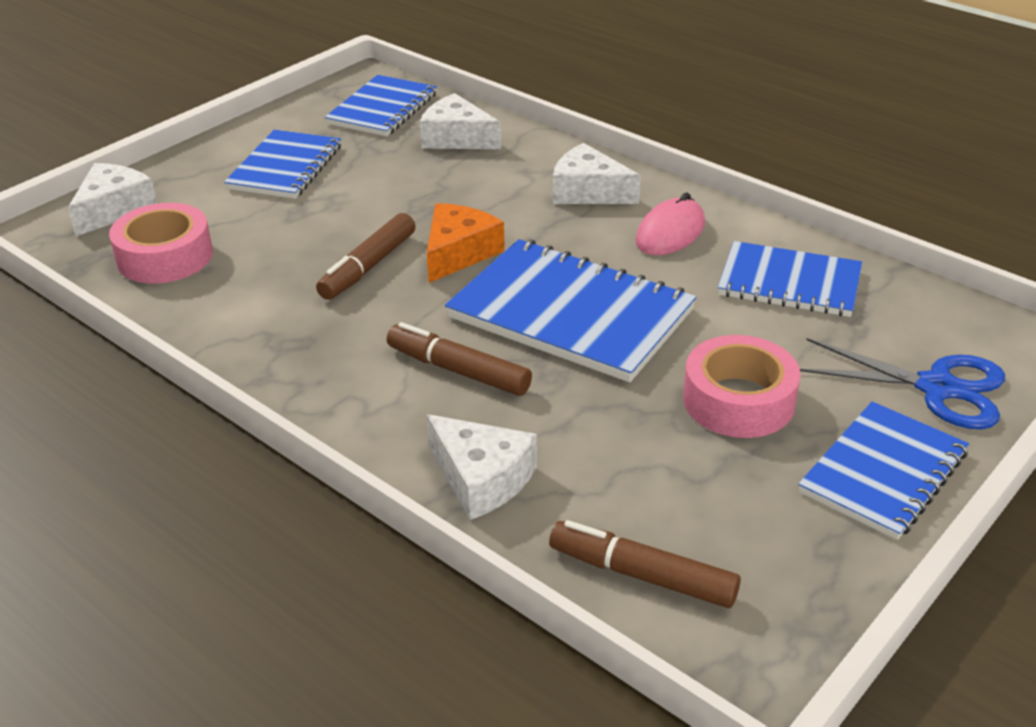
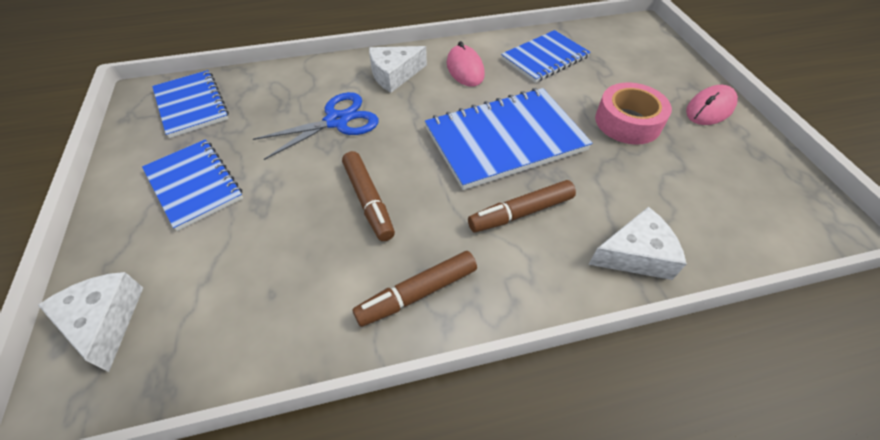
camera: 55 degrees left, 15 degrees up
pink tape [109,203,213,283] -> none
white cheese [420,93,501,149] -> none
orange cheese [427,203,505,283] -> none
brown marker [549,520,741,608] -> brown marker moved to [352,251,477,327]
blue notebook [798,401,969,540] -> pink mouse [686,85,738,125]
blue scissors [800,338,1005,429] -> blue scissors moved to [253,92,379,160]

